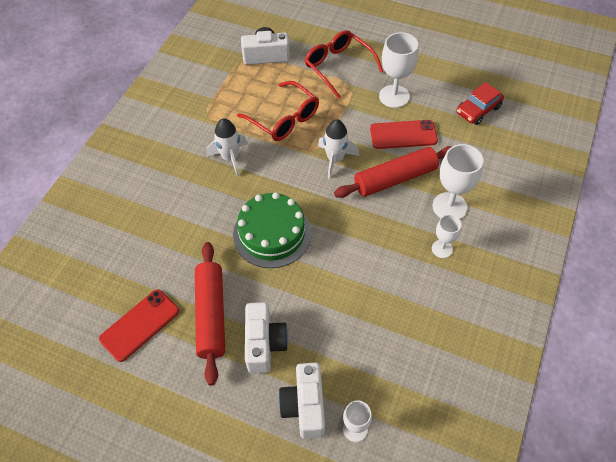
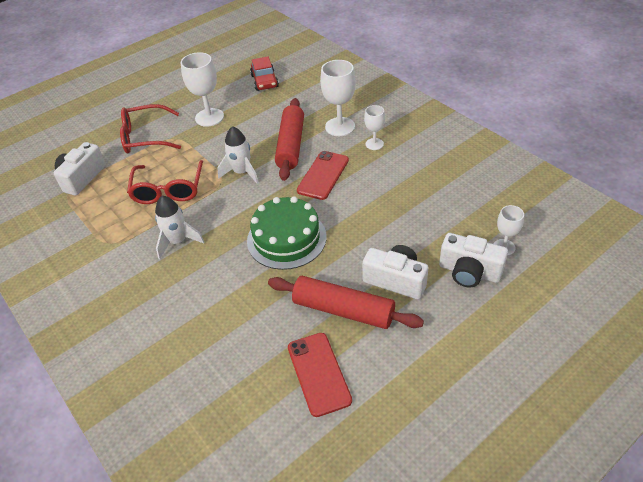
camera: 60 degrees left, 10 degrees down
red glasses [237,81,319,141] -> red glasses turned 105 degrees clockwise [127,160,203,204]
red phone [370,120,438,149] -> red phone moved to [297,151,349,200]

